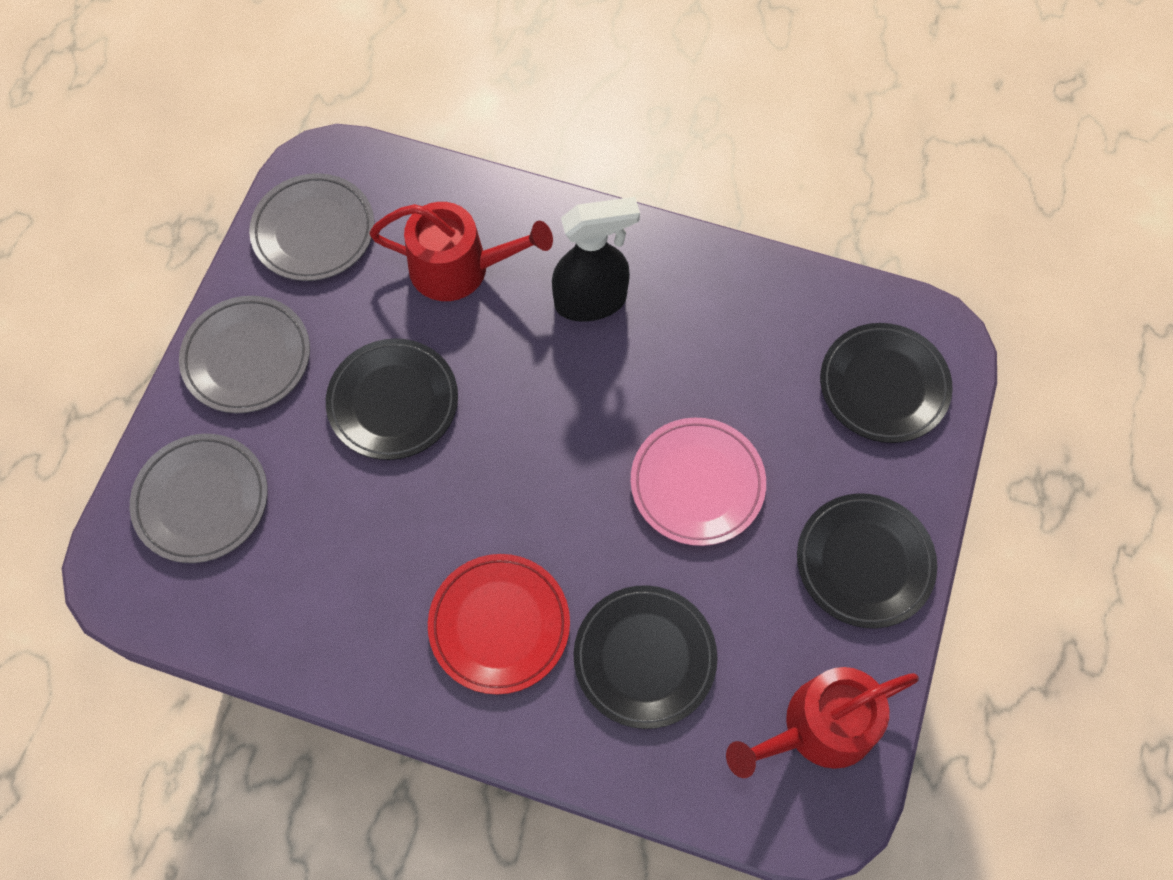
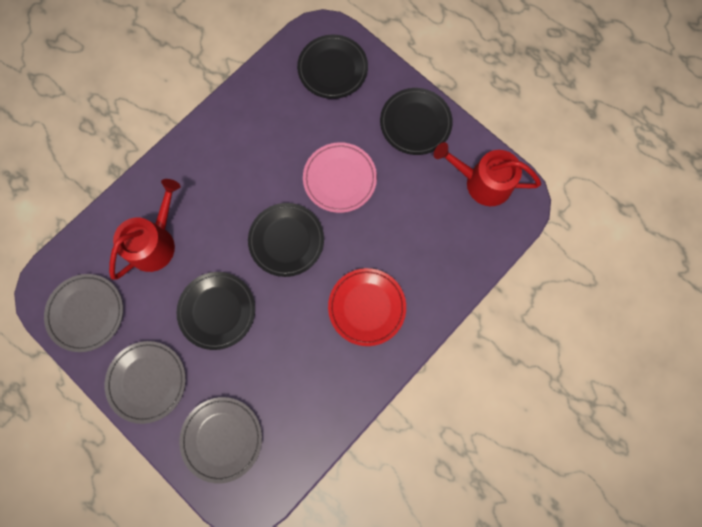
camera: 65 degrees left, 10 degrees up
black spray bottle [552,197,640,322] -> none
black plate [574,585,717,729] -> black plate moved to [248,203,324,277]
red watering can [726,667,919,778] -> red watering can turned 105 degrees clockwise [434,142,541,206]

